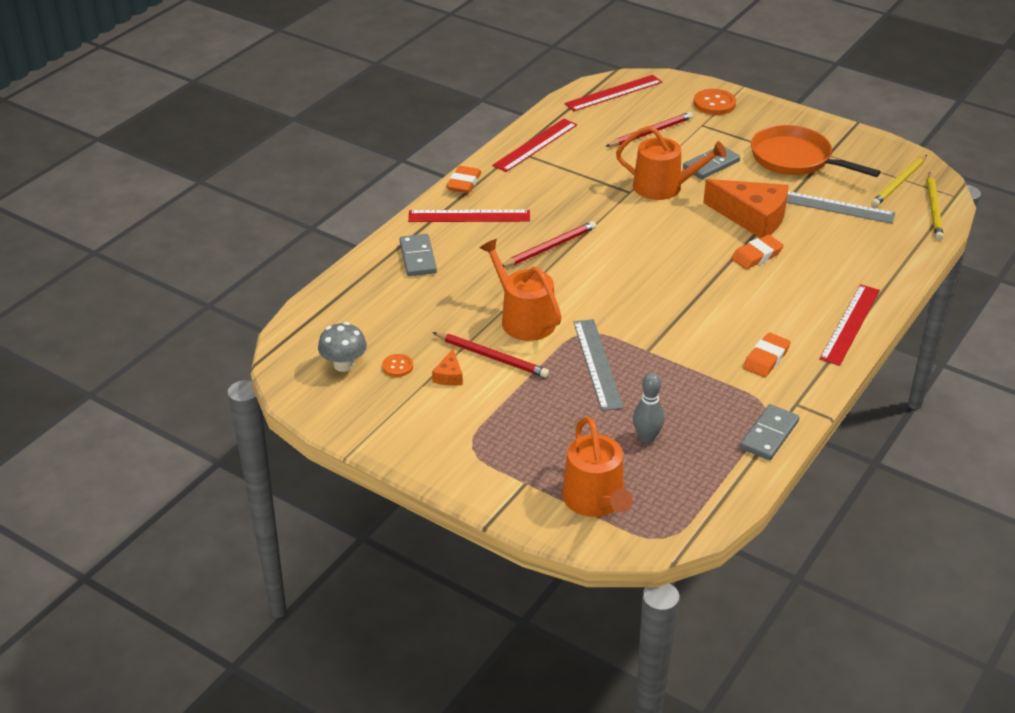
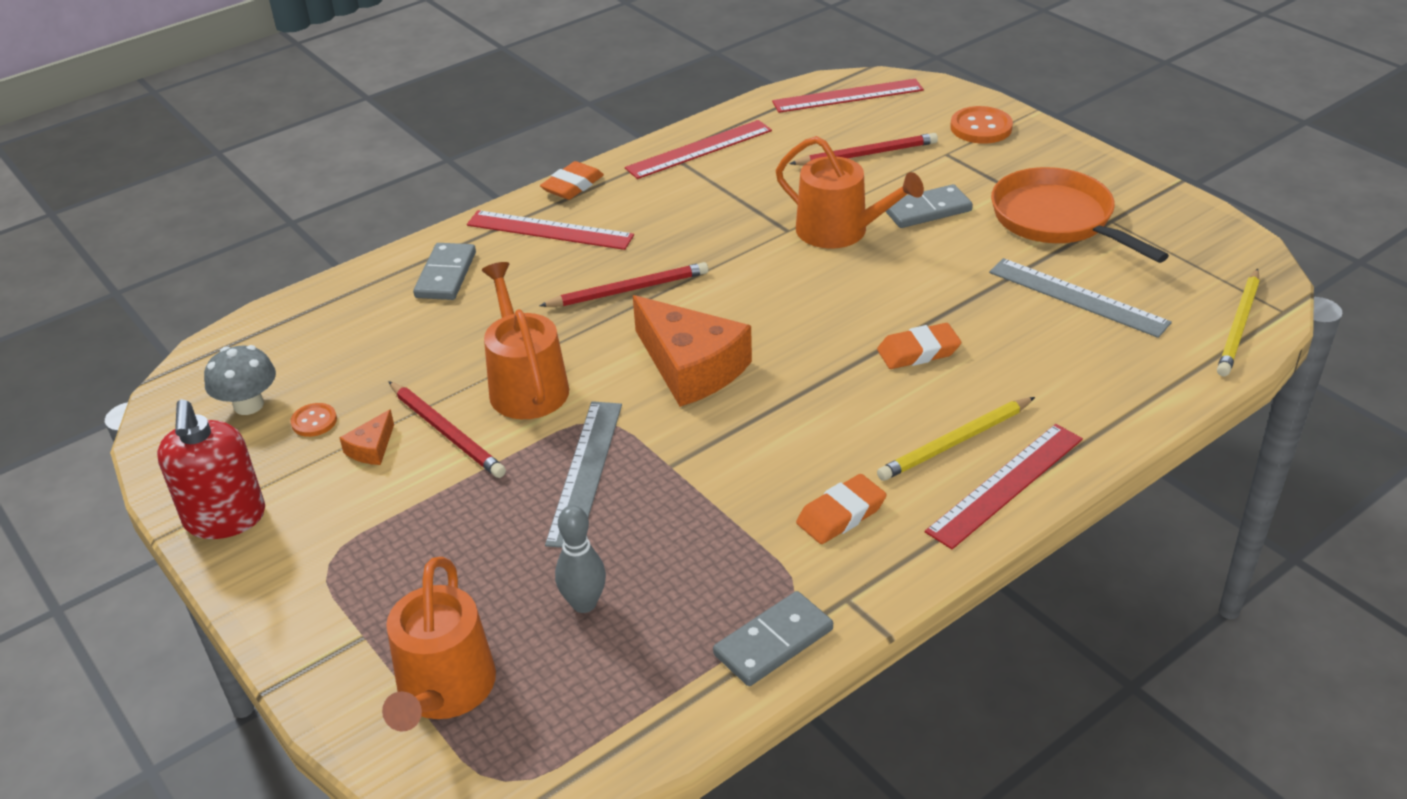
camera: 20 degrees right, 0 degrees up
orange cheese [703,179,789,238] -> orange cheese moved to [633,295,752,407]
yellow pencil [871,155,927,207] -> yellow pencil moved to [877,397,1035,481]
none -> red soap dispenser [157,400,265,539]

